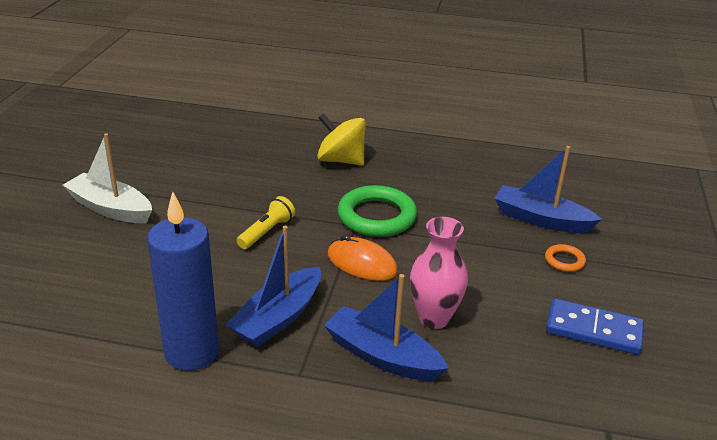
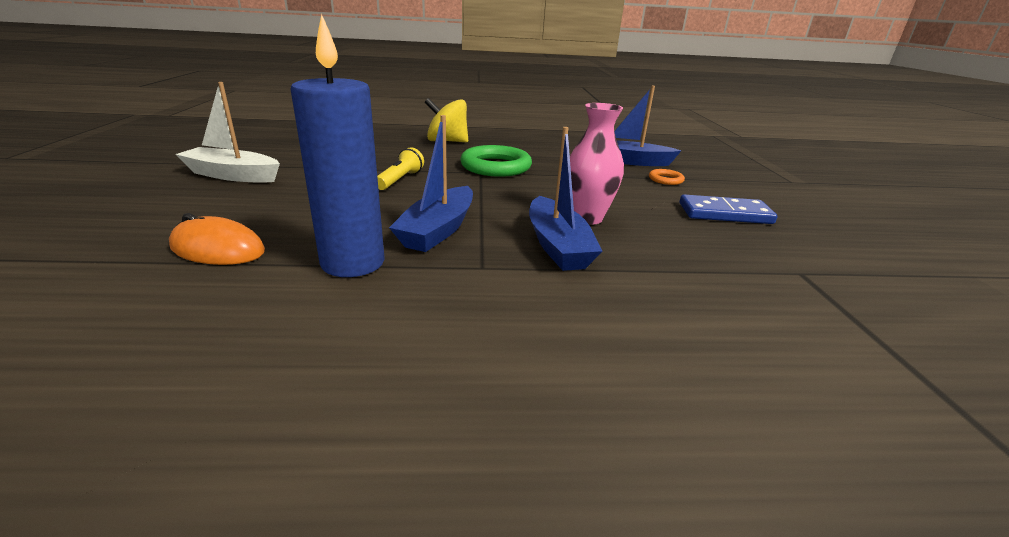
camera: 15 degrees left, 5 degrees down
blue boat [324,274,449,381] -> blue boat turned 120 degrees counterclockwise [529,127,602,271]
orange mouse [328,235,398,281] -> orange mouse moved to [169,213,265,265]

